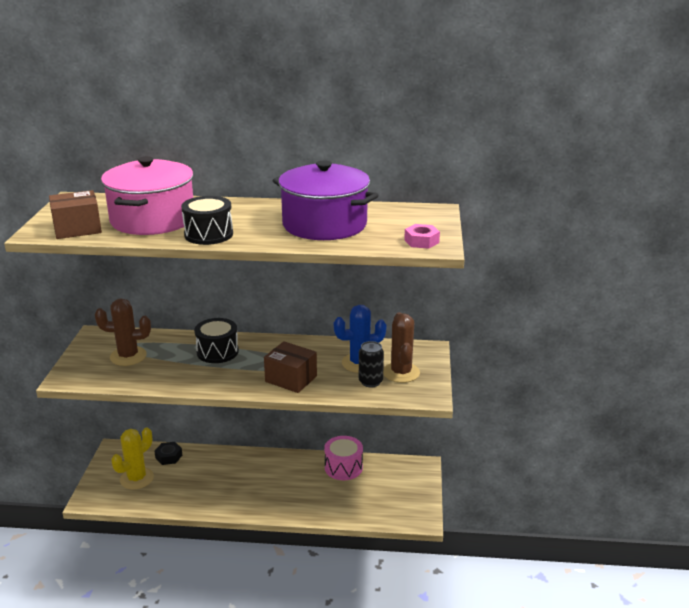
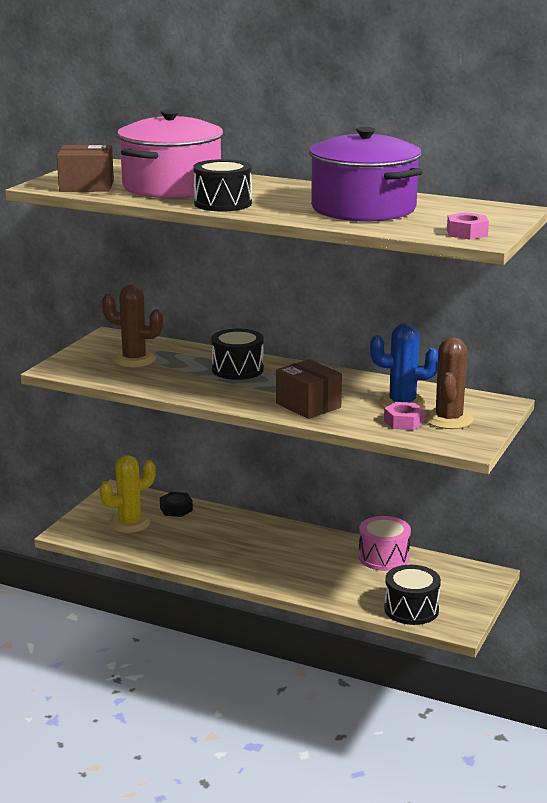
camera: 20 degrees right, 5 degrees down
black can [359,341,384,387] -> pink nut [384,402,425,430]
none -> black drum [384,565,441,625]

